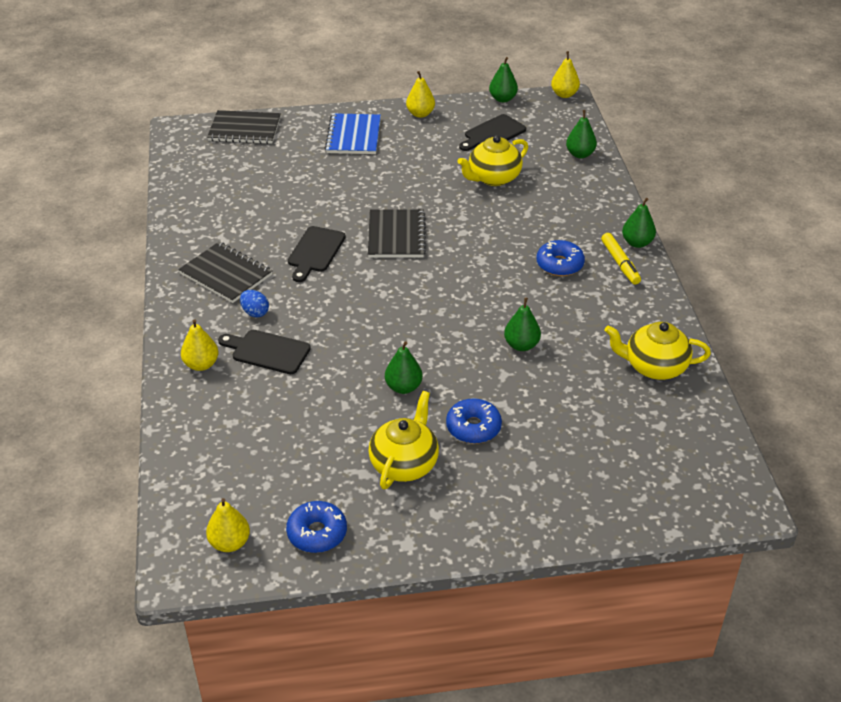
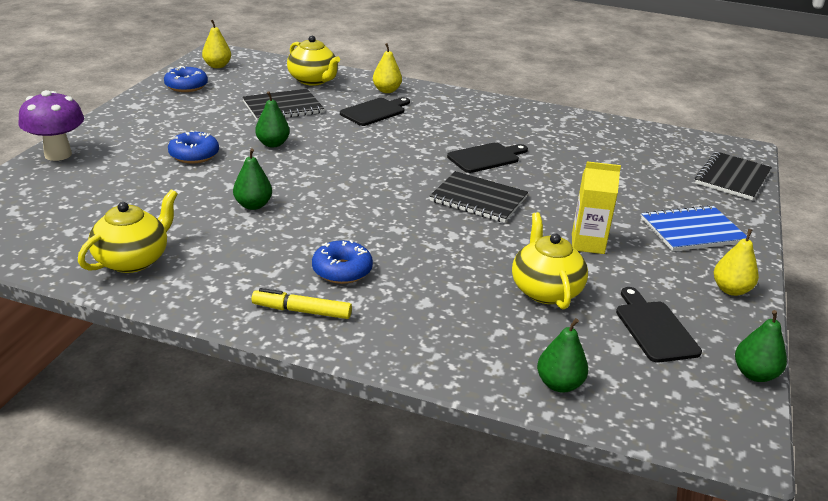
camera: 115 degrees right, 10 degrees down
black notebook [178,242,273,303] -> black notebook moved to [243,89,324,121]
blue egg [240,290,269,318] -> none
black cutting board [288,226,346,282] -> black cutting board turned 105 degrees clockwise [447,142,528,173]
blue notebook [325,113,381,154] -> blue notebook turned 45 degrees counterclockwise [641,205,747,251]
yellow teapot [368,391,439,489] -> yellow teapot moved to [287,36,340,86]
yellow pear [551,51,580,98] -> none
green pear [622,198,656,248] -> none
none -> purple mushroom [18,90,84,161]
none -> yellow carton [572,161,621,254]

